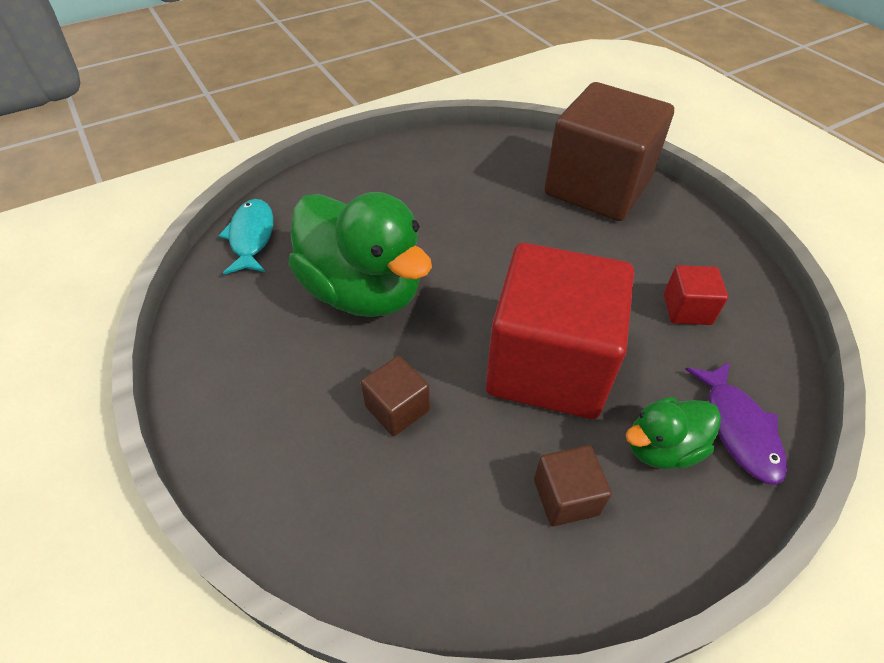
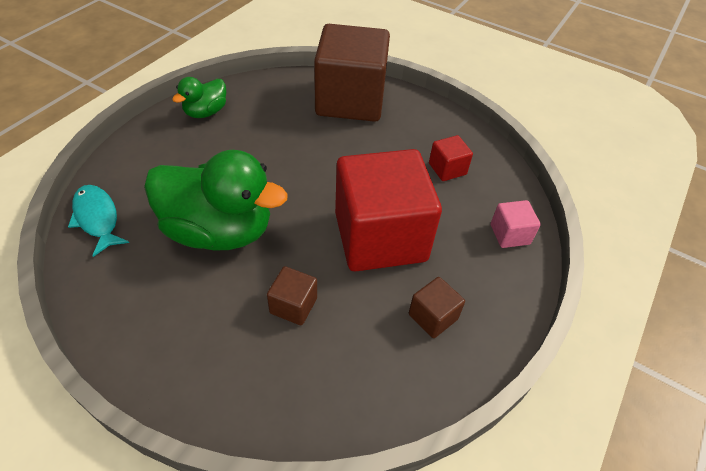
camera: 30 degrees left, 0 degrees up
green duck [626,397,721,469] -> green duck moved to [172,77,226,118]
purple fish [685,362,787,485] -> pink cube [491,200,541,248]

